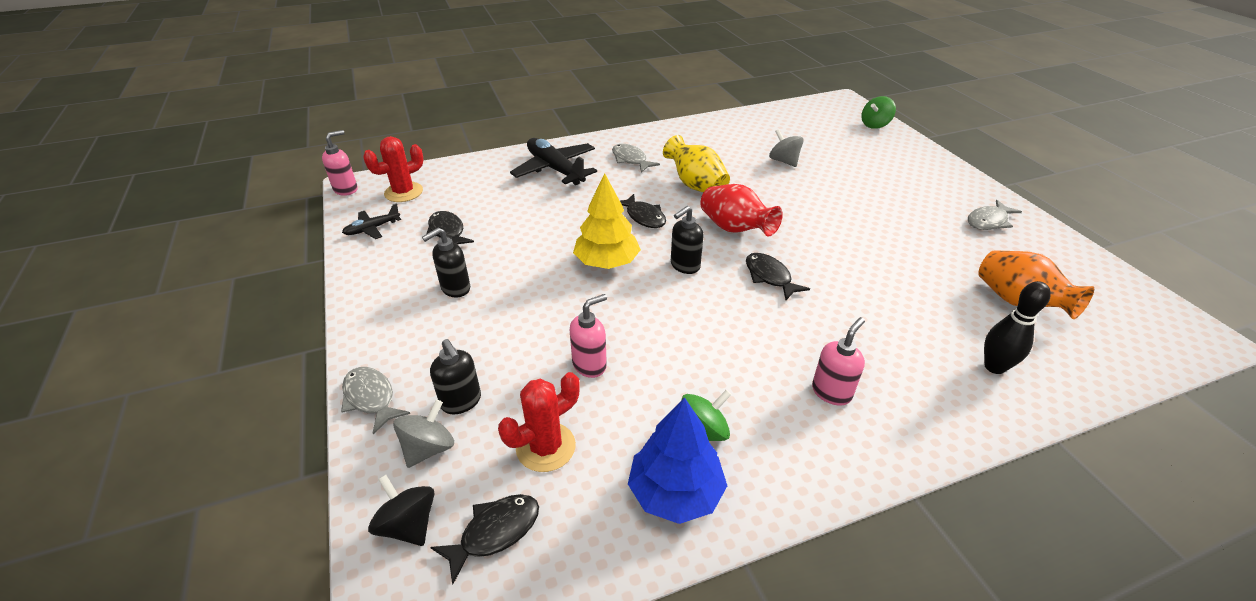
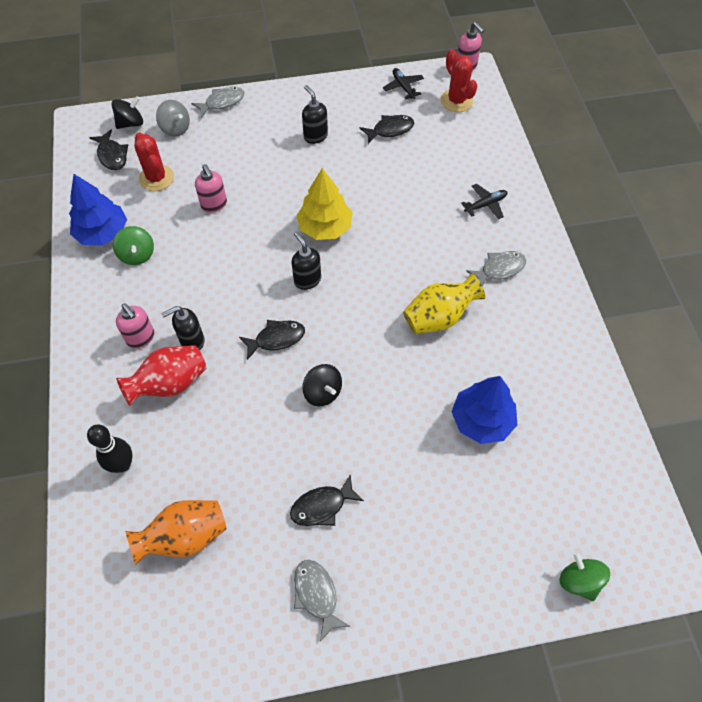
camera: 100 degrees right, 20 degrees up
black soap dispenser [430,339,481,414] -> black soap dispenser moved to [161,306,205,350]
black plane [510,138,597,185] -> black plane [461,184,507,219], size x0.52
black fish [620,194,666,228] -> black fish moved to [290,474,364,526]
red vase [700,184,783,236] -> red vase moved to [116,345,206,406]
grey spinning top [769,129,804,167] -> blue tree [451,376,517,444]
none -> black spinning top [302,364,342,406]

